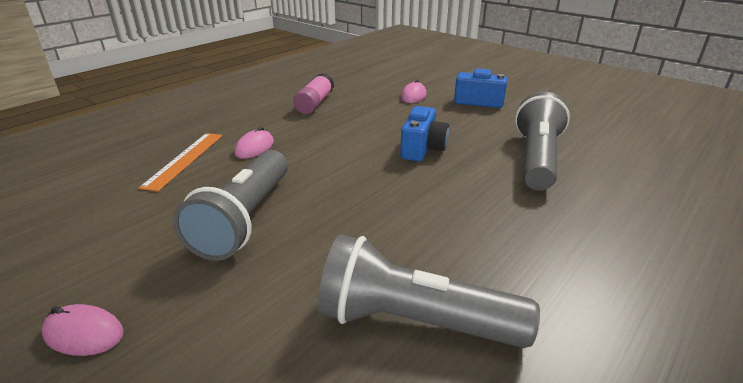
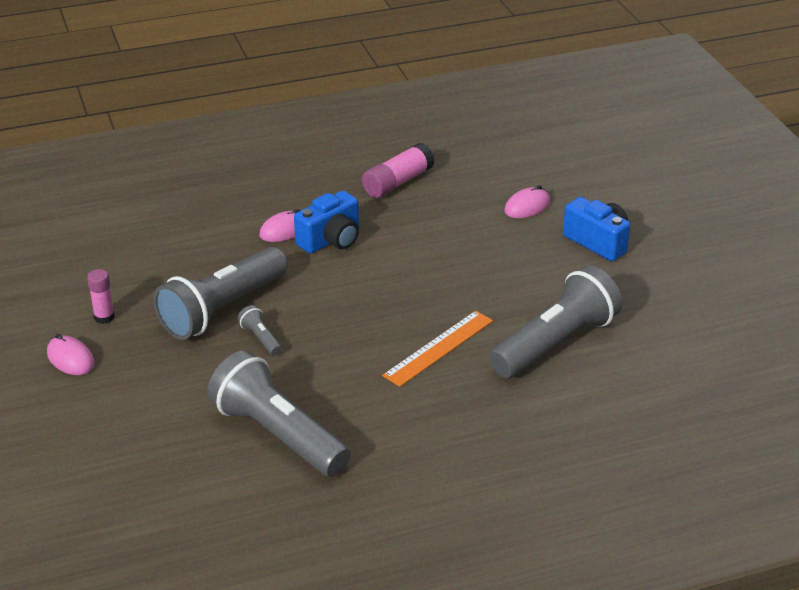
camera: 30 degrees right, 5 degrees up
orange ruler [139,133,222,192] -> orange ruler moved to [382,311,493,387]
blue camera [400,106,449,162] -> blue camera moved to [294,191,359,253]
none -> pink glue stick [87,269,115,324]
none -> grey flashlight [238,305,282,356]

